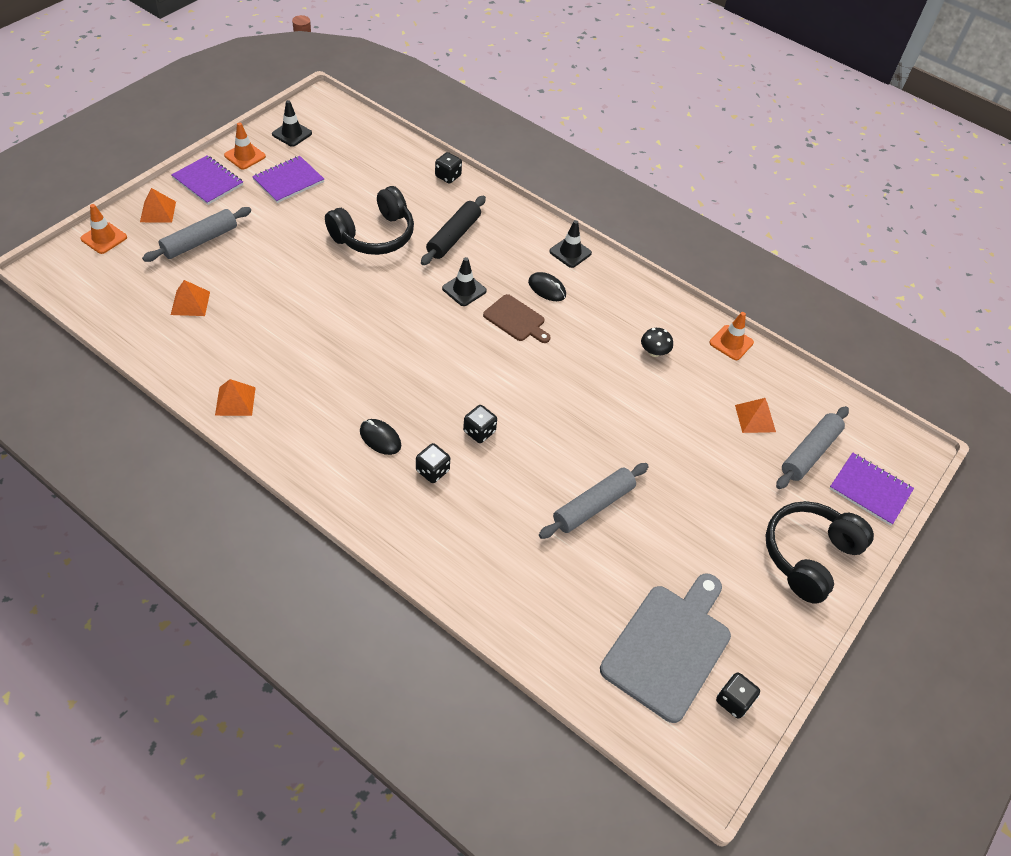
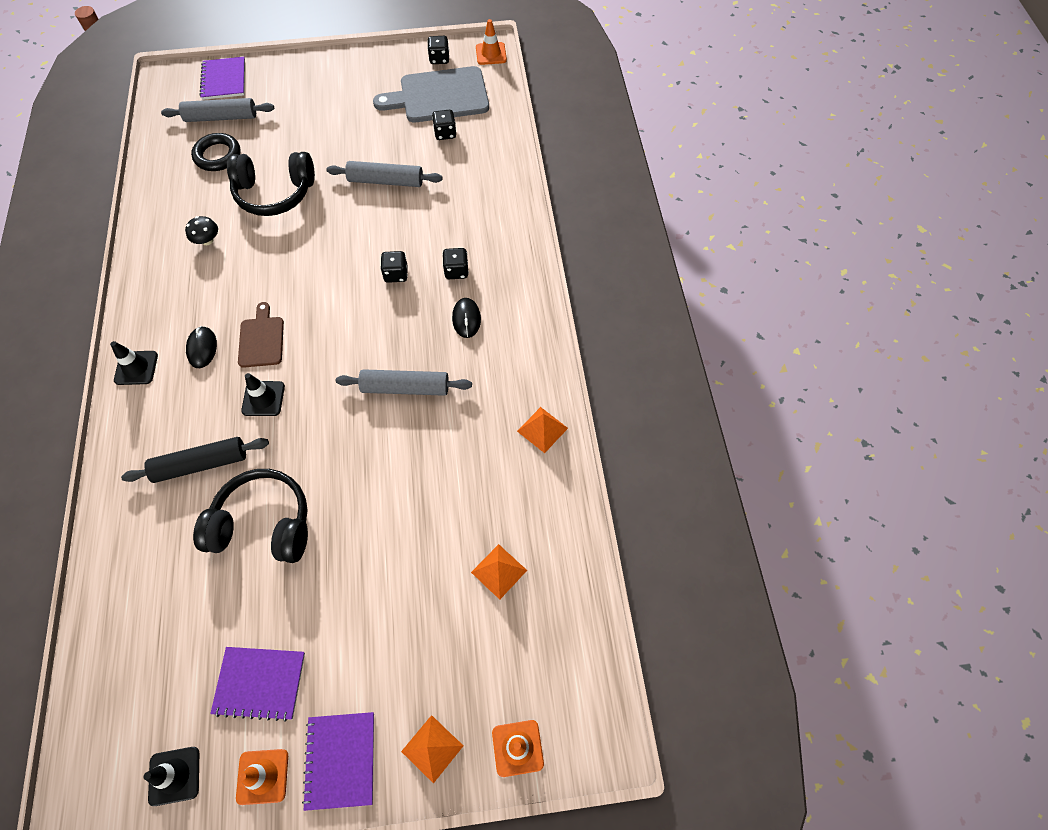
camera: 130 degrees left, 10 degrees up
grey rolling pin [142,207,251,262] -> grey rolling pin moved to [336,369,472,396]
black dice [435,152,462,184] -> black dice moved to [432,110,456,140]
orange traffic cone [709,312,754,360] -> orange traffic cone moved to [476,19,507,65]
orange pyramid [735,398,776,433] -> black ring [191,133,240,171]
black headphones [766,501,874,604] -> black headphones moved to [227,152,315,216]

